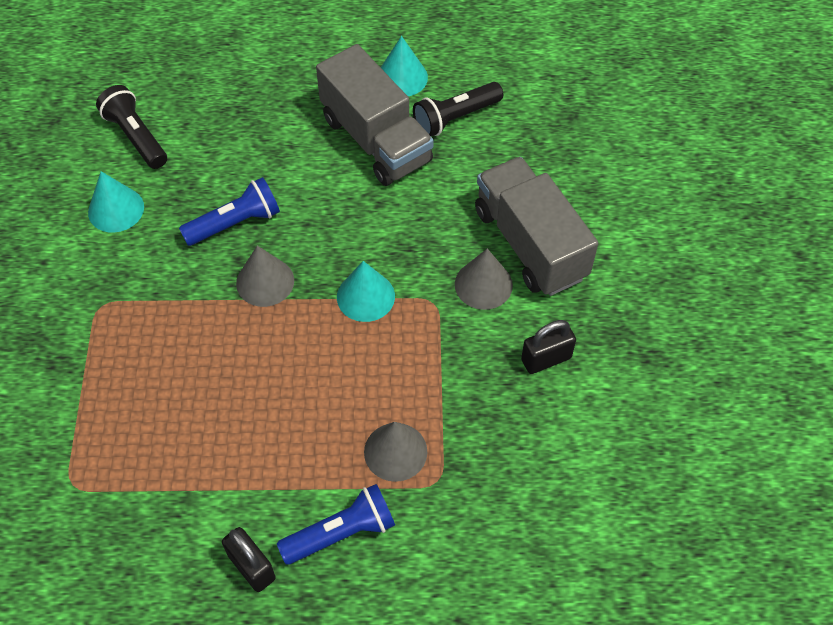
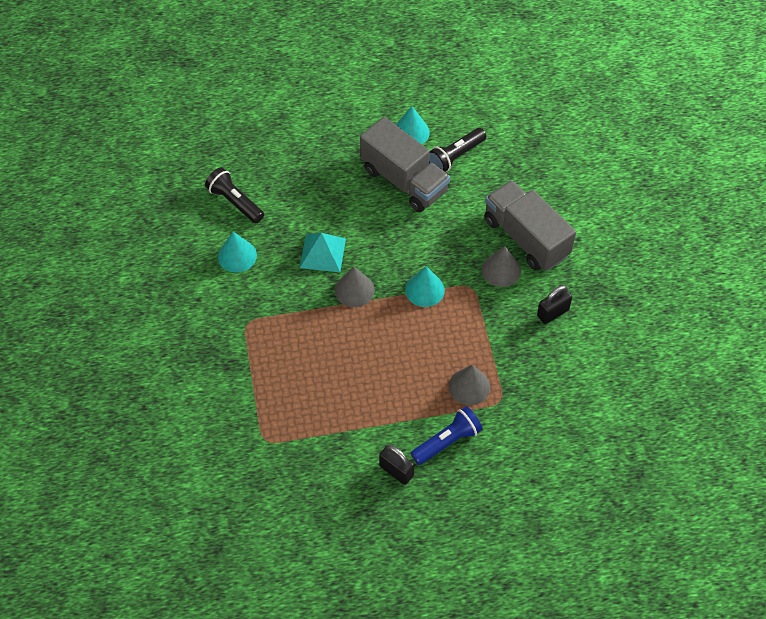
camera: 10 degrees left, 0 degrees up
blue flashlight [179,177,280,246] -> turquoise pyramid [300,233,346,272]

